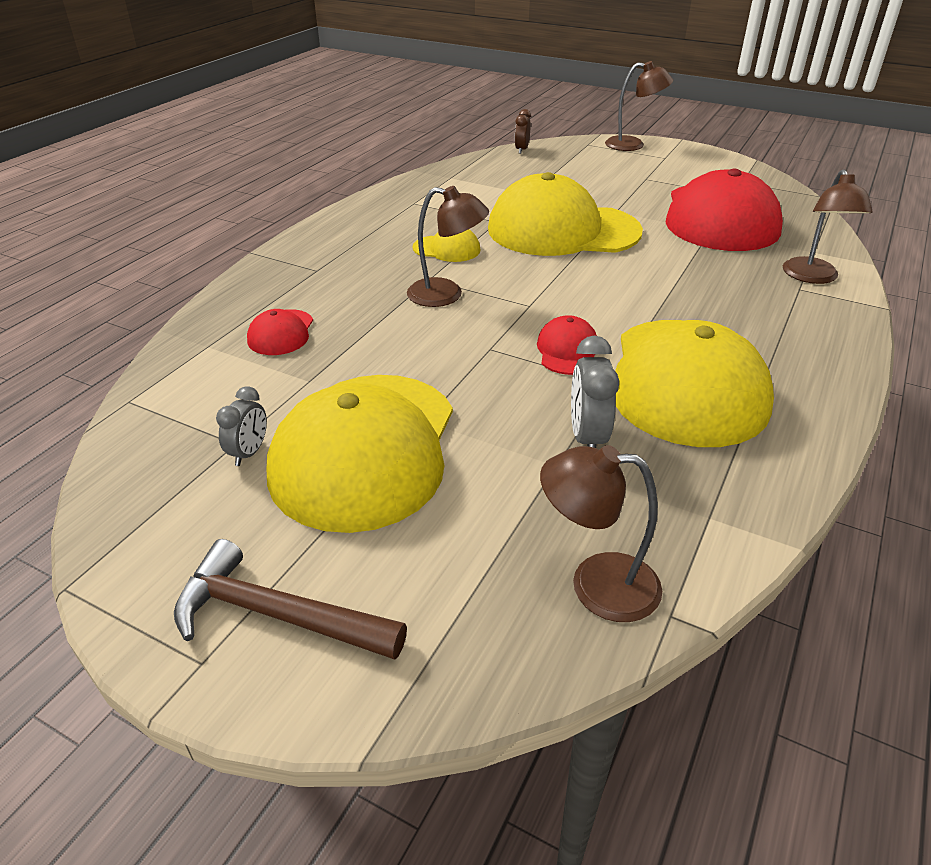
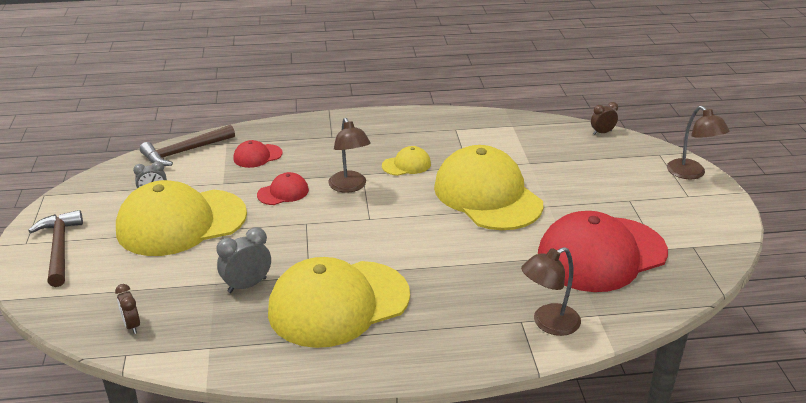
camera: 55 degrees right, 5 degrees down
yellow cap [413,229,480,262] -> yellow cap turned 90 degrees counterclockwise [382,146,431,176]
red cap [537,315,597,375] -> red cap moved to [257,172,309,205]
brown lamp [540,445,662,622] -> brown clock [115,284,140,334]
none -> brown hammer [140,125,235,166]

